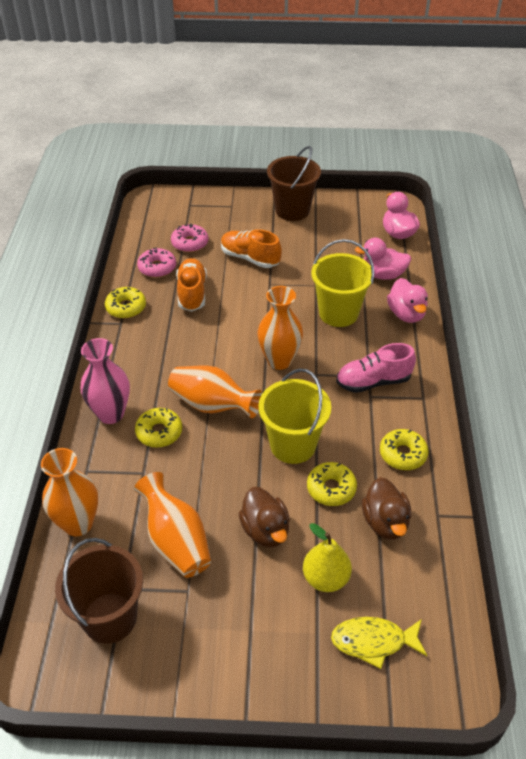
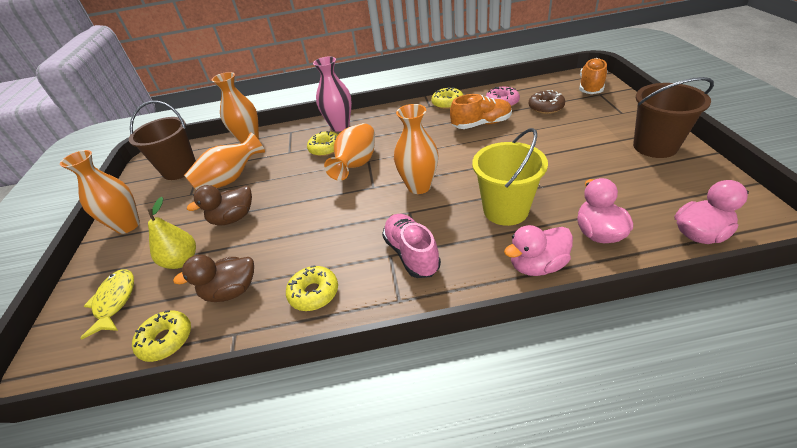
camera: 85 degrees right, 5 degrees down
pink donut [171,223,208,252] -> brown donut [529,90,565,114]
orange shoe [221,229,282,268] -> orange shoe moved to [579,58,608,94]
yellow bucket [259,368,331,464] -> none
yellow donut [307,462,357,506] -> yellow donut moved to [132,310,191,362]
none -> orange vase [60,150,140,234]

